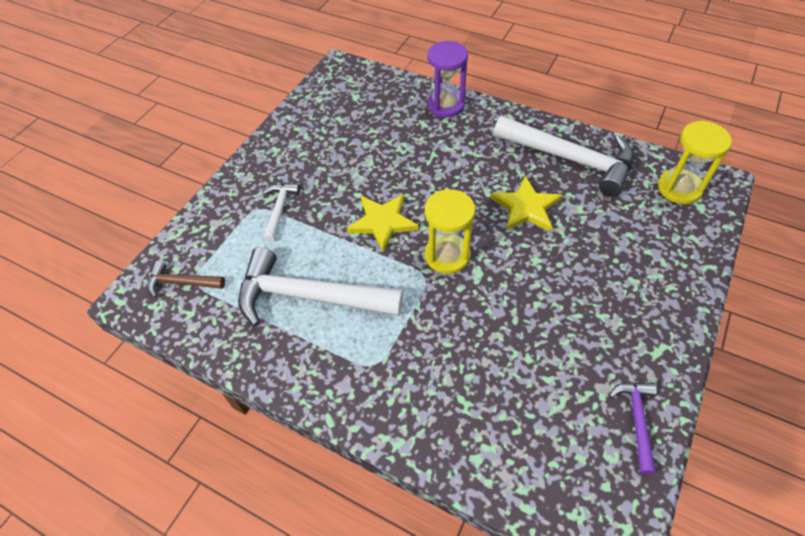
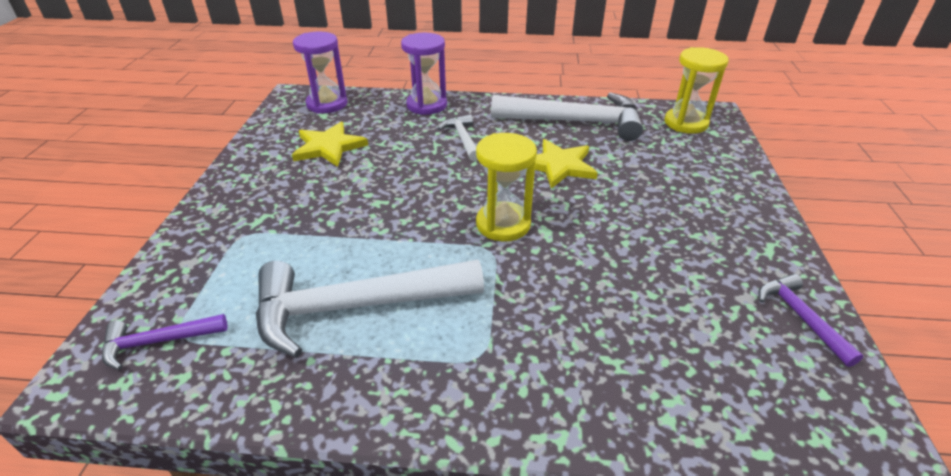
camera: 25 degrees left, 15 degrees down
brown hammer [147,261,225,298] -> purple hammer [102,314,227,370]
white hammer [263,184,300,242] -> white hammer moved to [438,114,478,161]
yellow star [347,194,419,252] -> yellow star moved to [292,122,368,167]
none -> purple hourglass [293,31,347,113]

